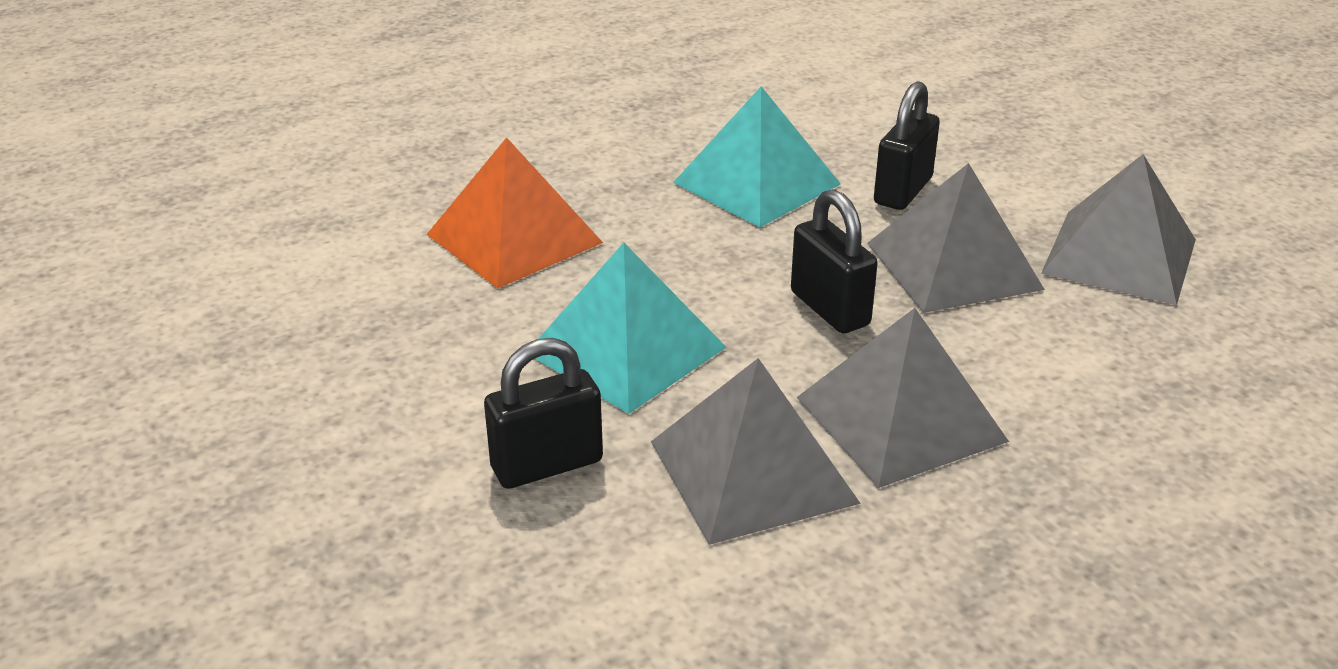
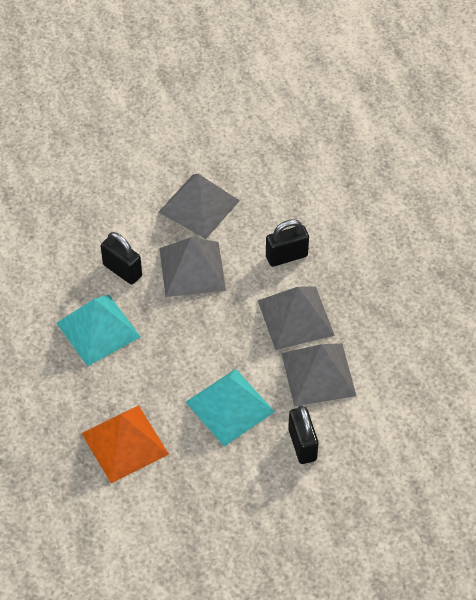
camera: 80 degrees left, 20 degrees up
black padlock [791,189,878,334] -> black padlock moved to [266,219,309,267]

